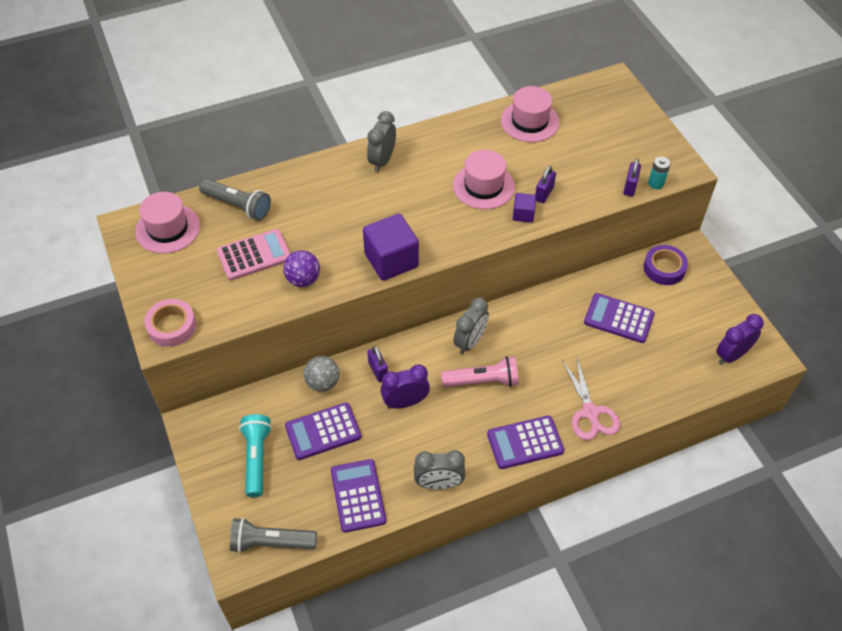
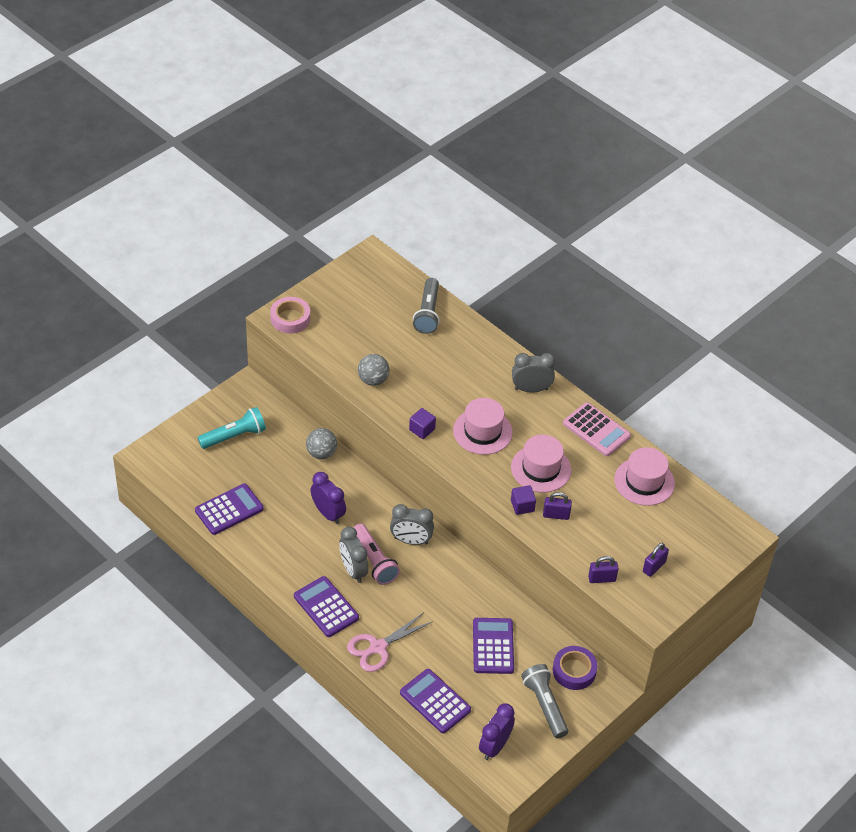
camera: 65 degrees right, 5 degrees down
pink hat [135,192,200,254] -> pink hat moved to [453,398,513,455]
pink calculator [217,229,291,280] -> pink calculator moved to [563,402,631,456]
grey flashlight [230,518,317,553] -> grey flashlight moved to [521,664,568,738]
purple ball [283,250,320,287] -> grey ball [358,354,390,386]
purple calculator [285,403,361,460] -> purple calculator moved to [400,669,471,733]
purple cube [363,214,419,281] -> purple cube [409,408,436,439], size x0.51
purple padlock [367,346,388,382] -> purple padlock moved to [643,543,669,577]
grey clock [414,450,465,490] -> grey clock moved to [339,527,368,583]
turquoise battery [648,157,670,189] -> none
purple clock [716,314,764,365] -> purple clock turned 90 degrees counterclockwise [479,704,515,760]

